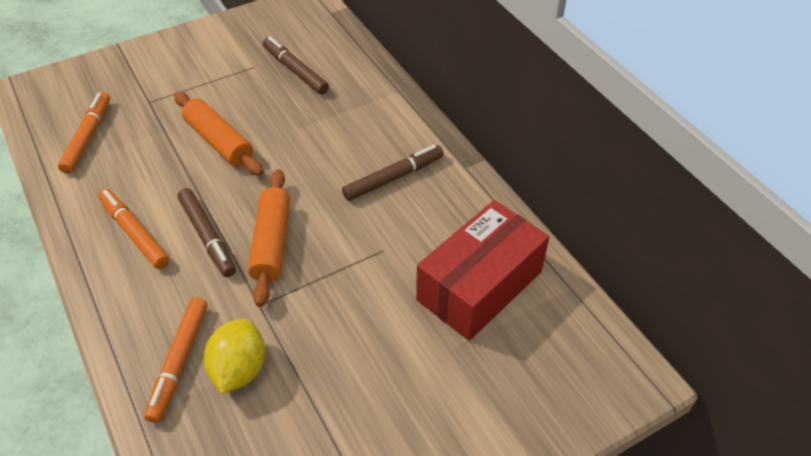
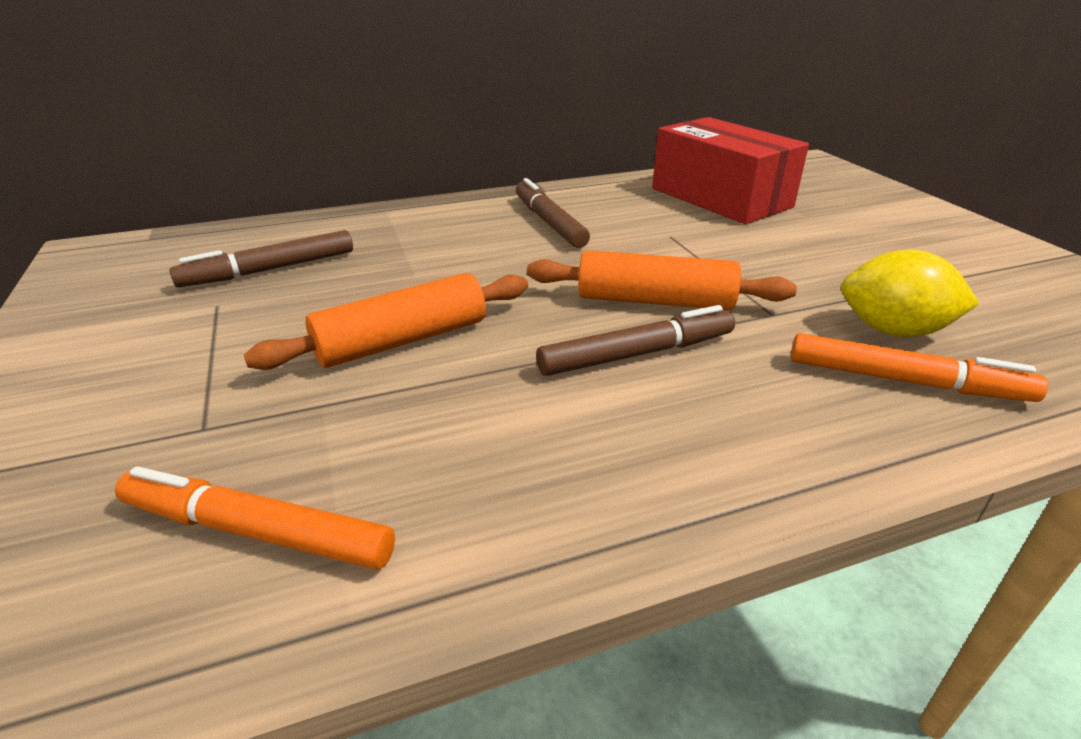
camera: 80 degrees left, 15 degrees down
orange marker [98,189,169,269] -> none

